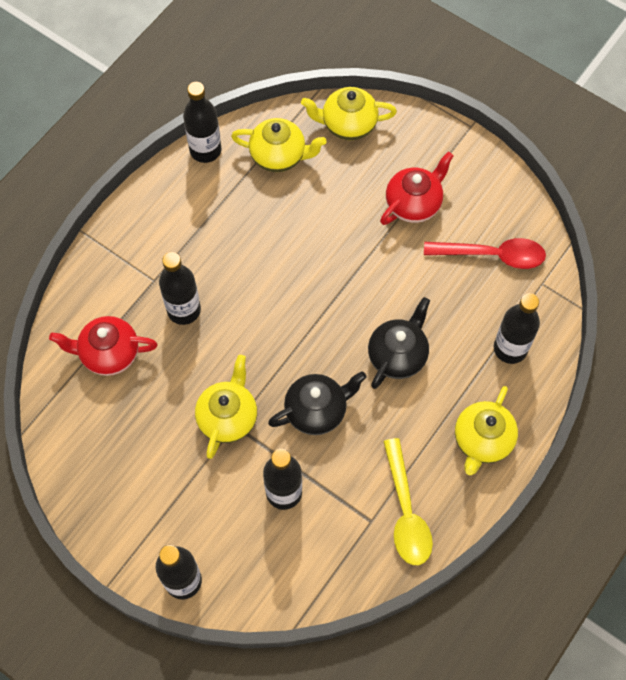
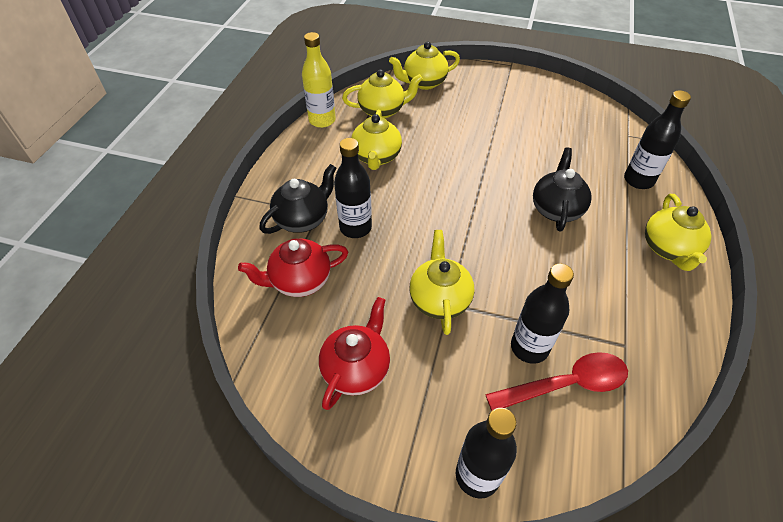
camera: 20 degrees left, 15 degrees down
black bottle [183,82,221,163] -> yellow bottle [302,32,336,128]
black teapot [268,371,366,435] -> black teapot moved to [259,164,336,234]
red teapot [380,152,454,225] -> red teapot moved to [319,297,390,410]
yellow spoon [383,438,433,565] -> none
red spoon [424,238,546,269] -> red spoon moved to [485,352,628,411]
none -> yellow teapot [351,109,402,170]

